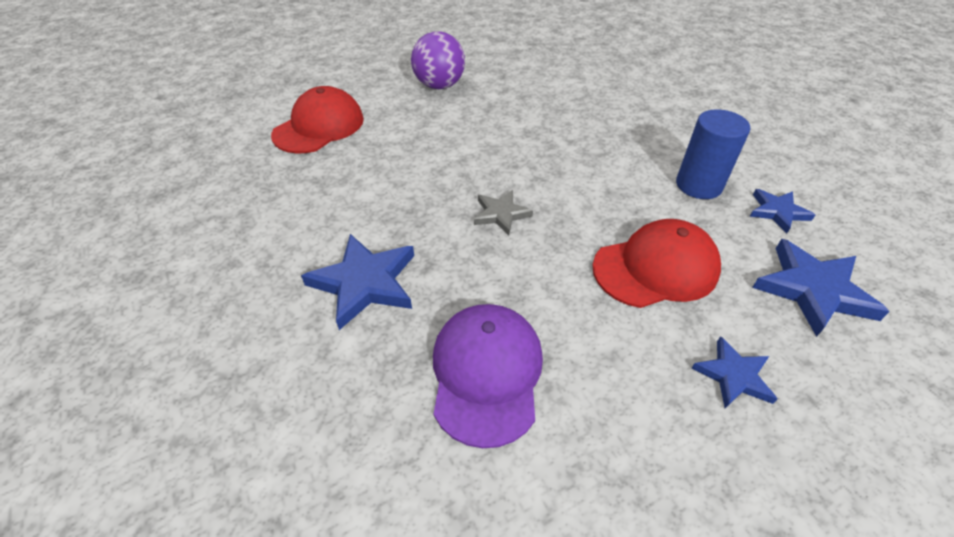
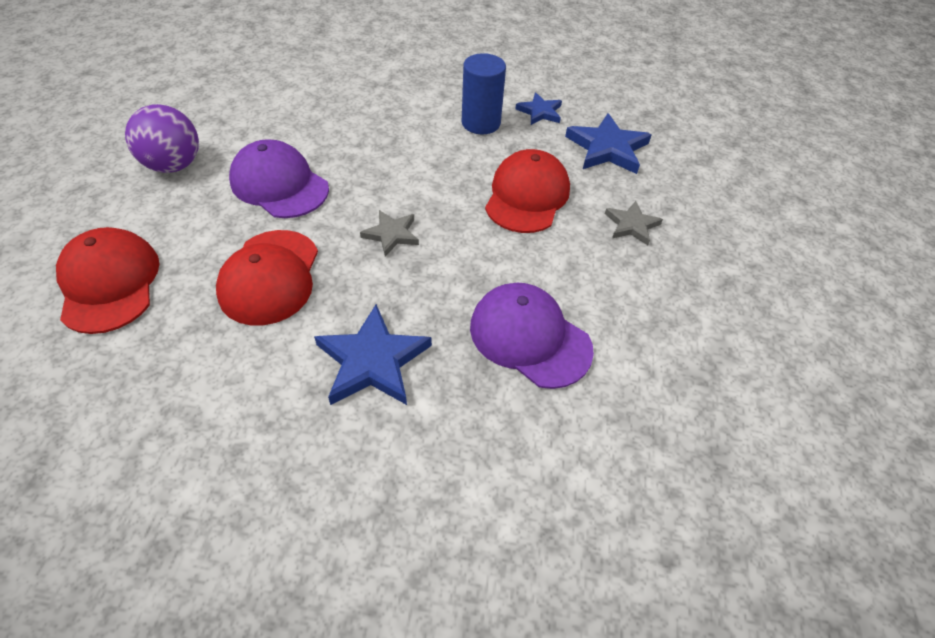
camera: 55 degrees left, 5 degrees up
blue star [692,336,777,408] -> grey star [605,201,663,245]
none -> red cap [216,230,318,325]
none -> purple cap [229,139,329,218]

